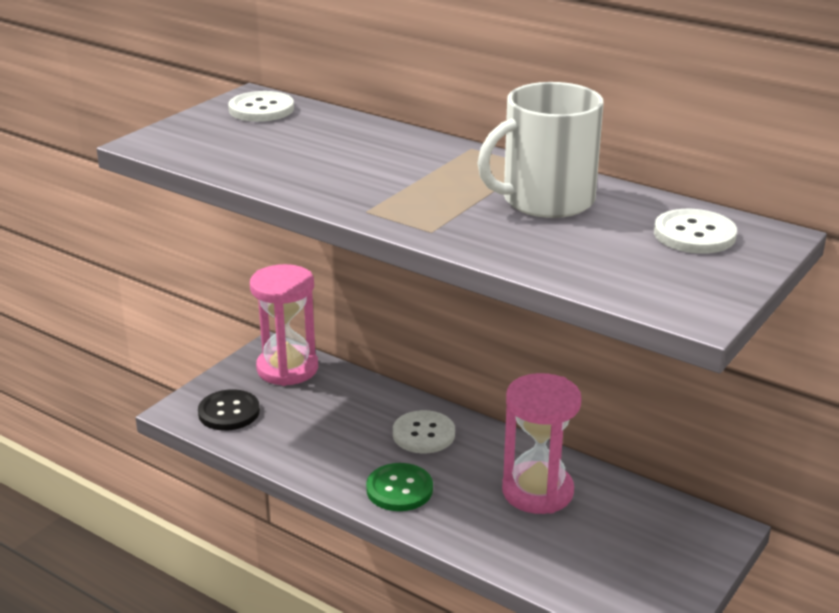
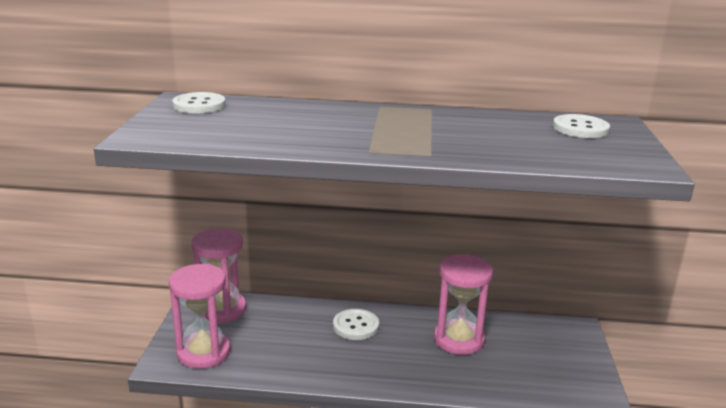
camera: 30 degrees left, 5 degrees down
black button [198,389,260,431] -> pink hourglass [169,264,230,369]
green button [366,463,433,511] -> none
white mug [478,82,604,218] -> none

